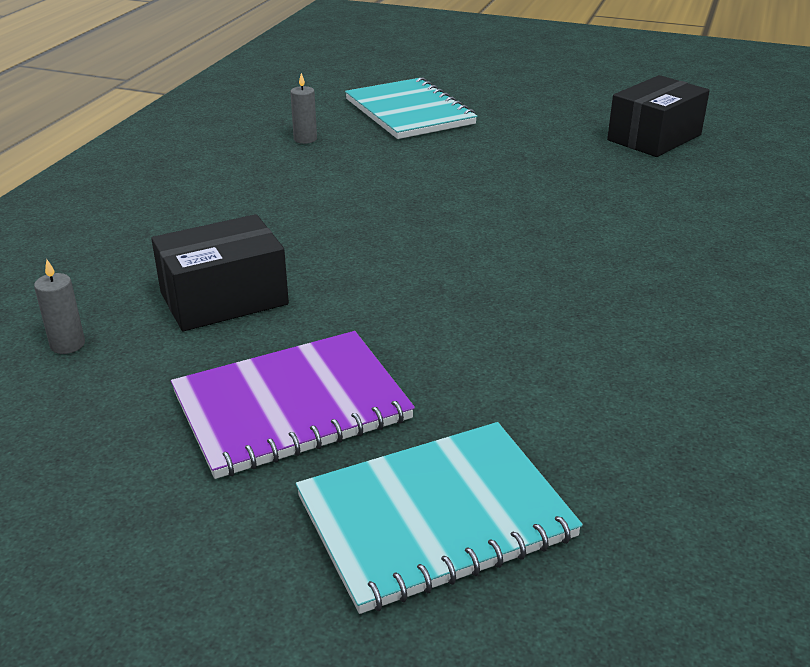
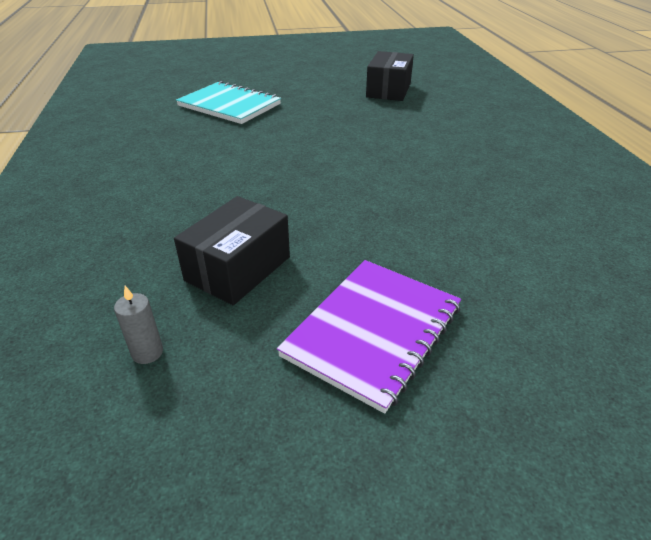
camera: 30 degrees left, 5 degrees up
grey candle [290,73,317,144] -> none
turquoise notebook [296,422,583,614] -> none

